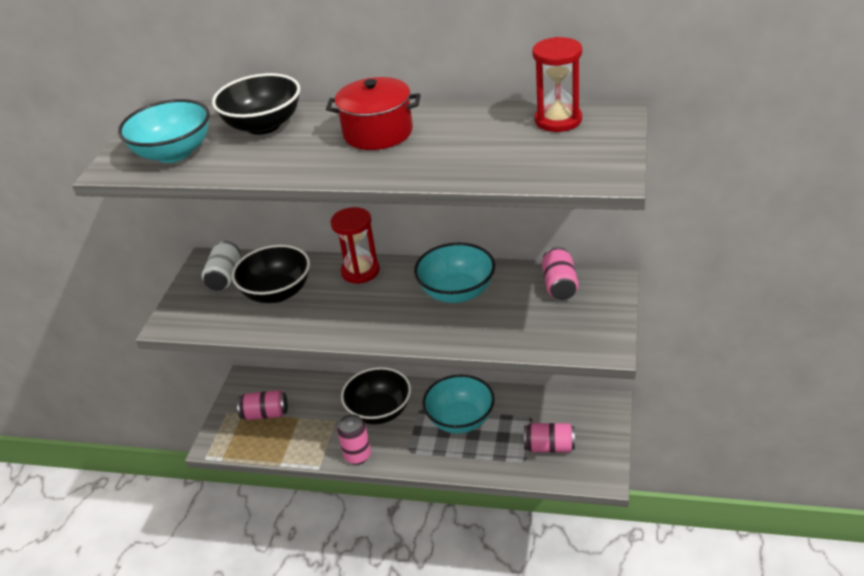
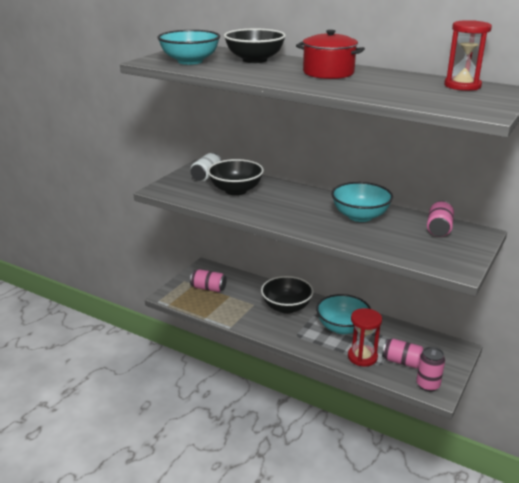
camera: 15 degrees right, 10 degrees down
red hourglass [331,207,380,284] -> red hourglass moved to [348,308,382,366]
pink can [337,414,371,465] -> pink can moved to [416,347,445,392]

